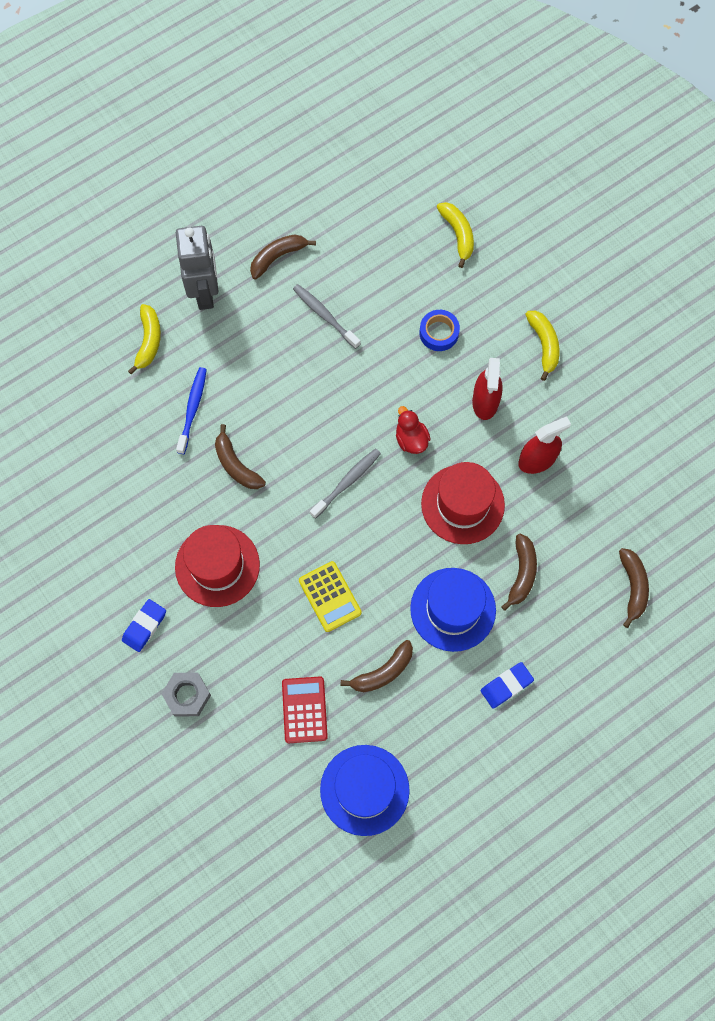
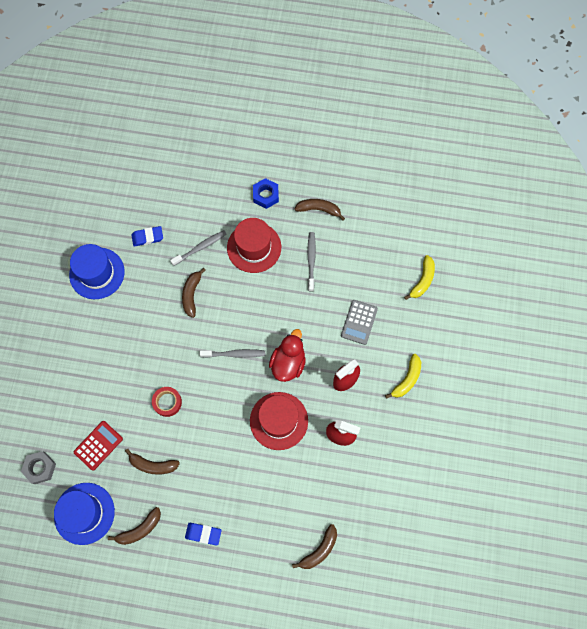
camera: 45 degrees right, 0 degrees up
blue eraser [122,599,166,652] -> blue eraser moved to [132,226,163,247]
yellow banana [128,304,161,375] -> none
grey nut [161,673,211,717] -> grey nut moved to [21,451,56,484]
red hat [175,525,260,607] -> red hat moved to [227,218,281,273]
grey robot [176,226,218,310] -> blue nut [253,178,279,209]
blue toothbrush [176,367,207,454] -> grey toothbrush [170,230,226,266]
yellow calculator [299,561,362,632] -> red tape [152,387,182,417]
red duck [396,406,431,454] -> red duck [269,329,306,382], size x1.53
blue hat [410,568,496,652] -> blue hat moved to [69,244,125,299]
blue tape [419,310,460,351] -> grey calculator [341,300,378,345]
brown banana [501,534,537,611] -> brown banana moved to [108,507,161,545]

